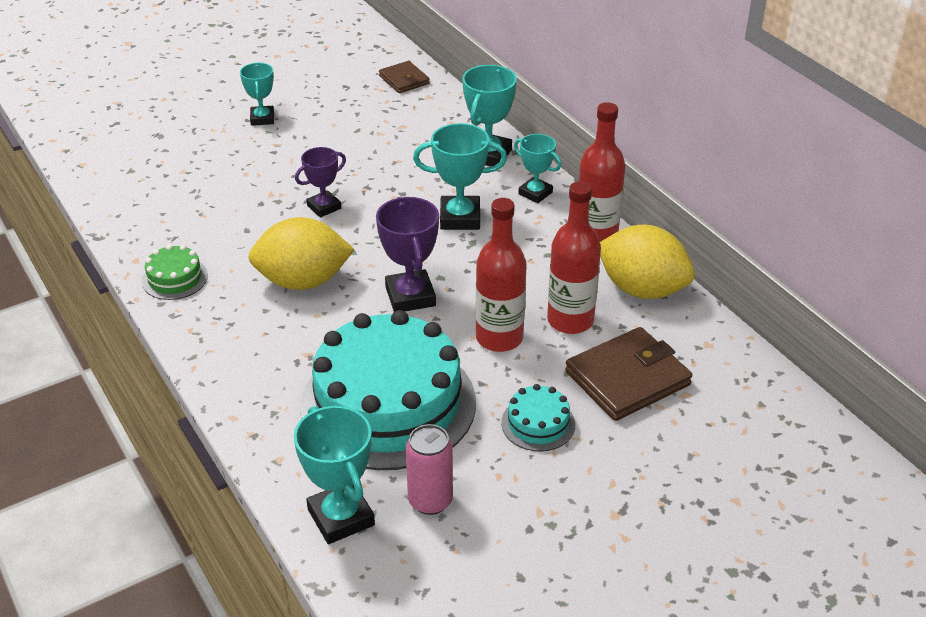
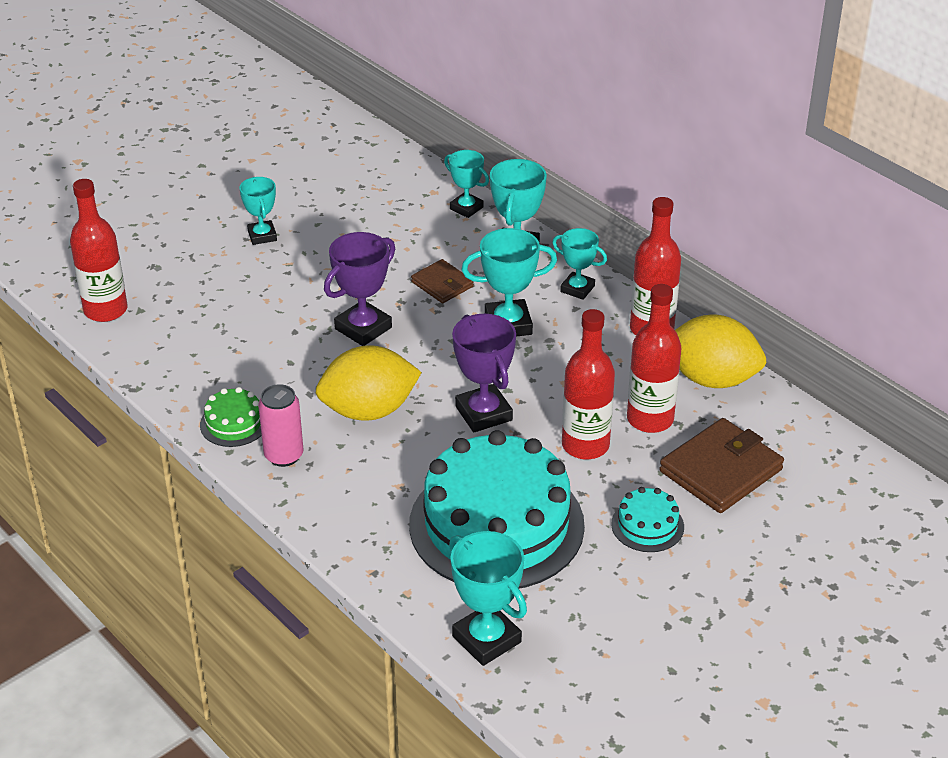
camera: 10 degrees left, 0 degrees up
purple trophy [295,147,346,217] -> purple trophy [324,232,395,346], size x1.54
brown wallet [379,61,430,93] -> brown wallet moved to [411,259,474,303]
pink can [406,424,453,515] -> pink can moved to [258,384,303,467]
none -> red bottle [70,179,127,322]
none -> turquoise trophy [444,150,489,218]

